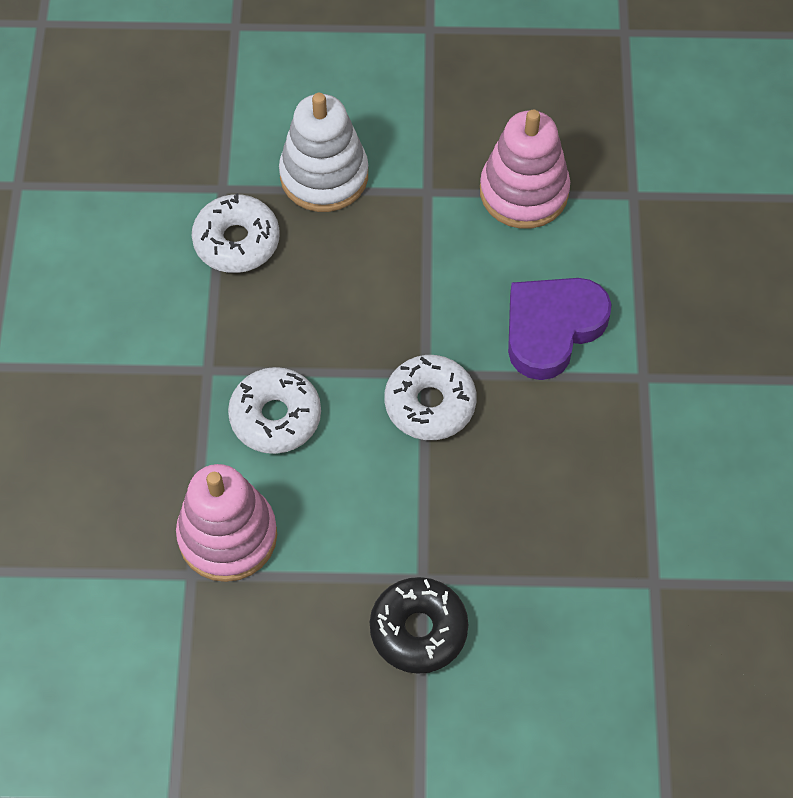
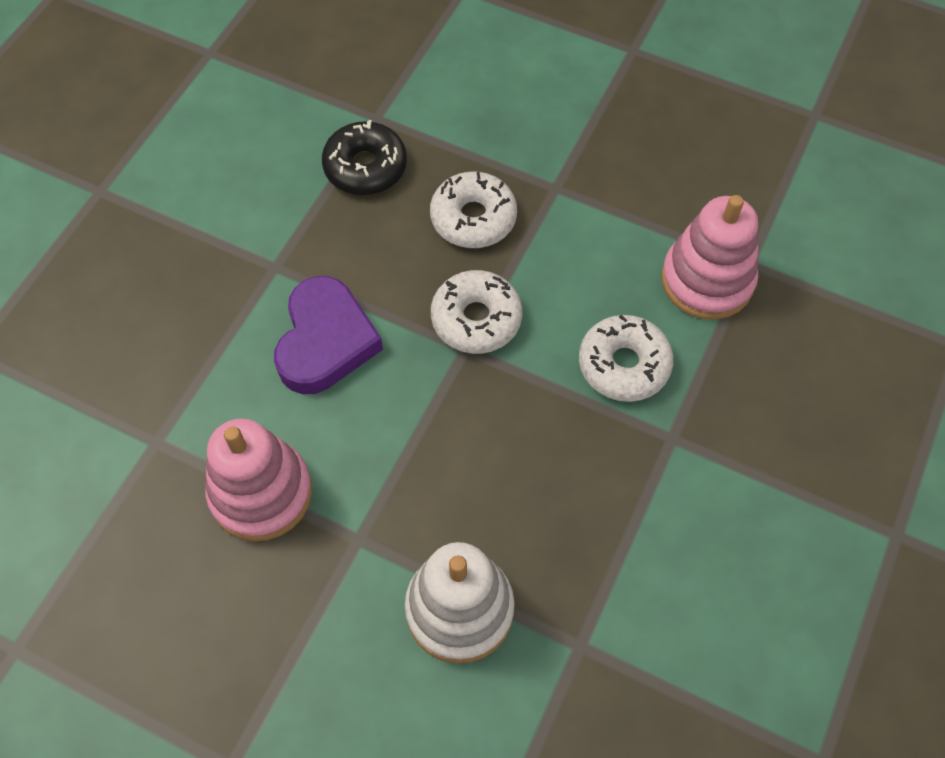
camera: 155 degrees left, 0 degrees up
white donut [192,193,280,273] -> white donut moved to [430,172,517,248]
black donut [370,577,468,674] -> black donut moved to [322,120,407,195]
purple heart [508,278,612,380] -> purple heart turned 60 degrees counterclockwise [274,276,383,394]

